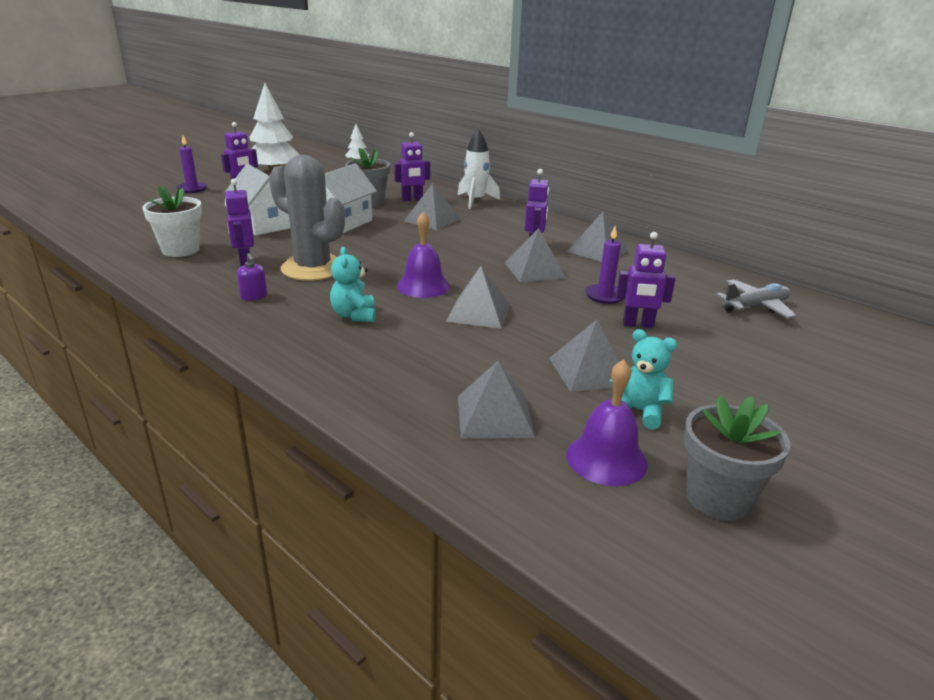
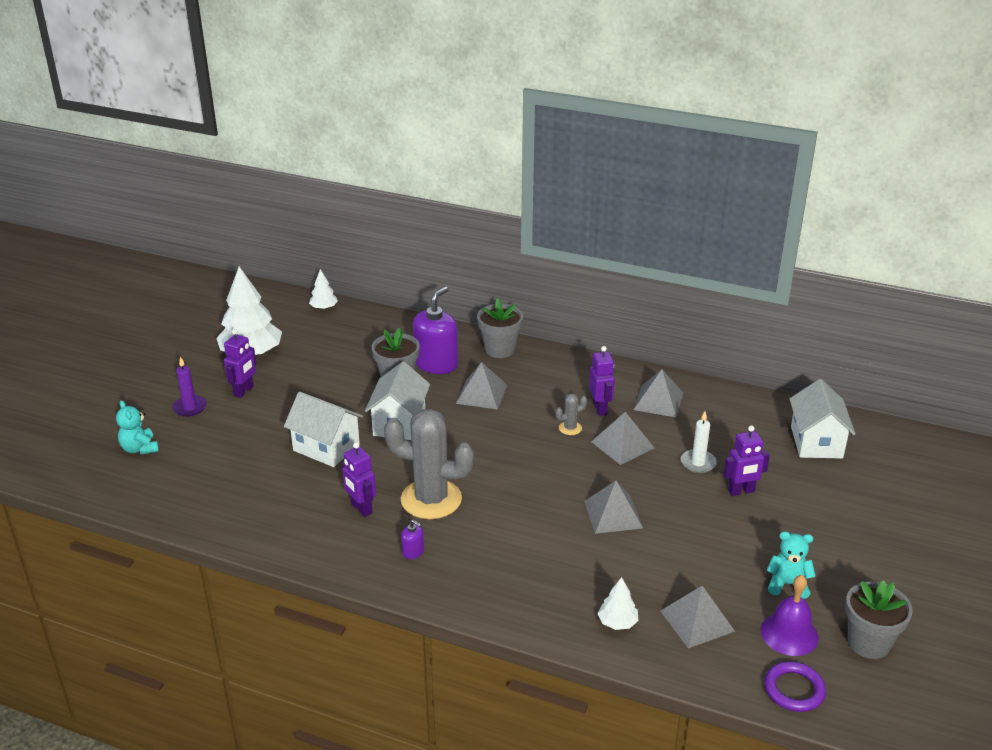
camera: 20 degrees left, 5 degrees up
white flower pot [142,186,202,257] -> none
turquoise teddy bear [330,247,376,322] -> turquoise teddy bear moved to [116,400,159,455]
purple robot [394,132,430,201] -> purple soap dispenser [413,287,458,374]
purple bell [397,212,450,298] -> none
white rocket [458,129,500,209] -> grey flower pot [477,298,523,358]
grey pyramid [549,320,620,392] -> none
purple candle [585,226,623,304] -> white candle [681,411,717,473]
grey plane [716,279,797,319] -> white house [790,379,855,459]
none -> grey cactus [555,394,587,435]
none -> white tree [598,577,638,630]
none -> purple ring [764,661,826,712]

